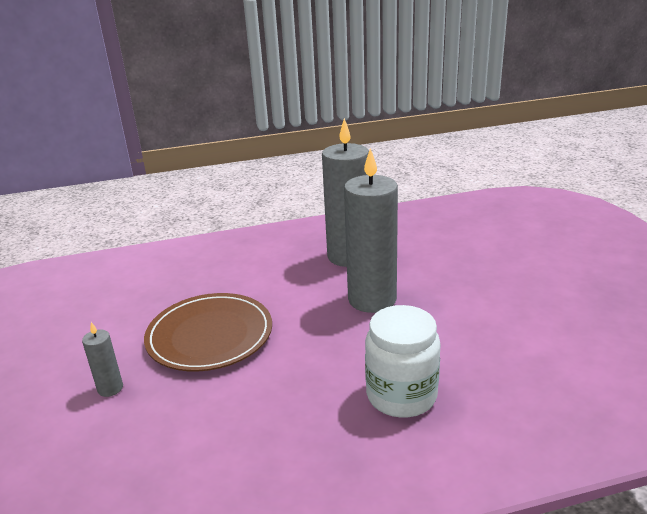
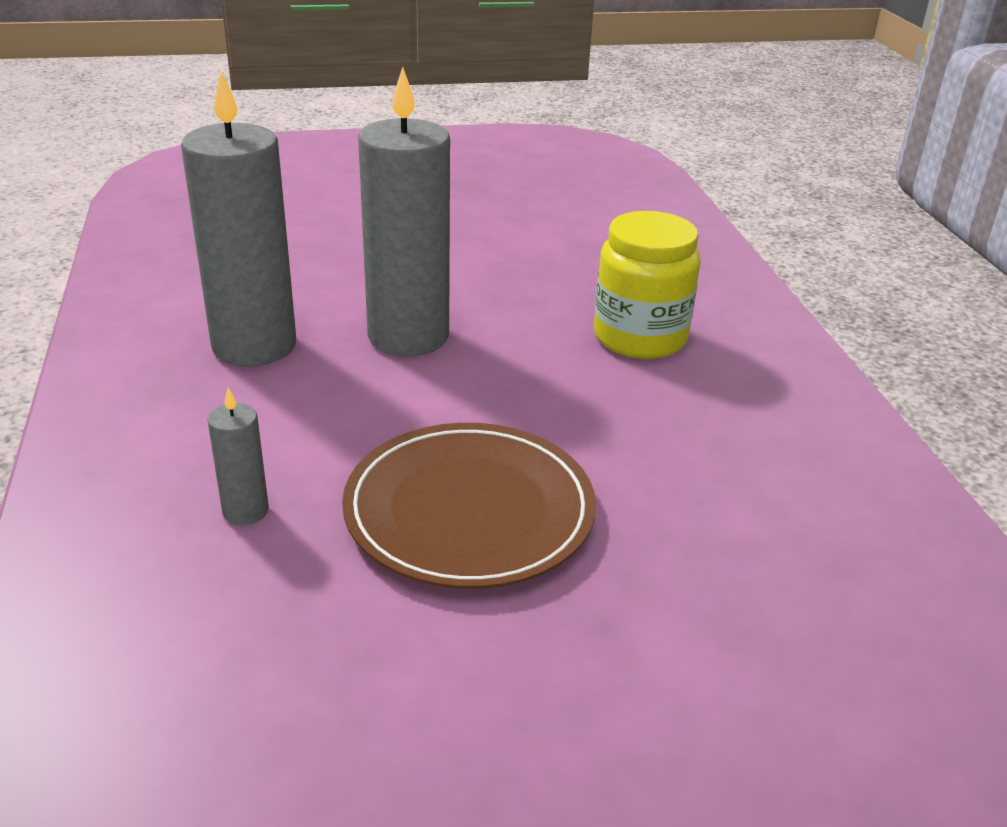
camera: 90 degrees left, 5 degrees up
grey candle [82,322,123,397] -> grey candle moved to [207,387,269,525]
white jar [365,305,441,418] -> yellow jar [594,211,700,359]

